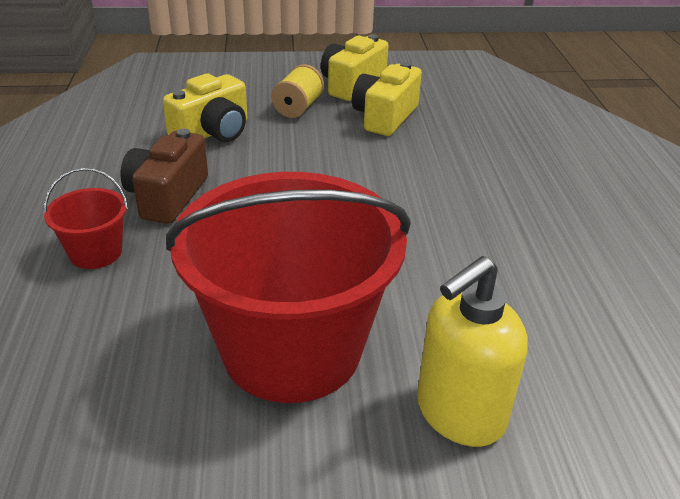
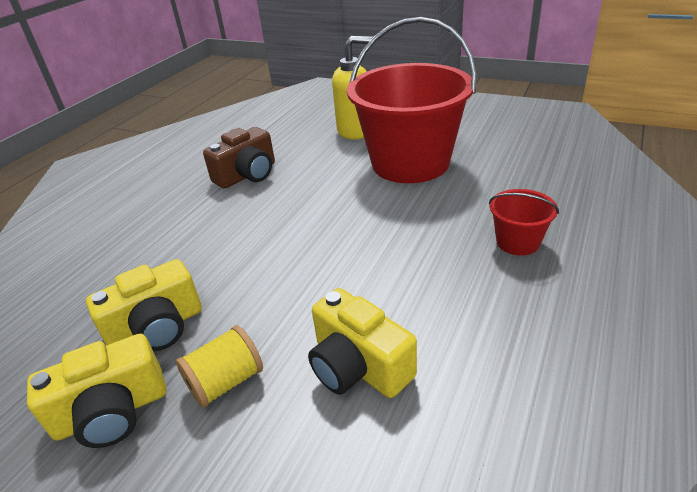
camera: 145 degrees left, 0 degrees up
brown camera [120,129,208,224] -> brown camera moved to [203,127,275,189]
yellow camera [163,73,247,142] -> yellow camera turned 120 degrees counterclockwise [308,288,417,398]

